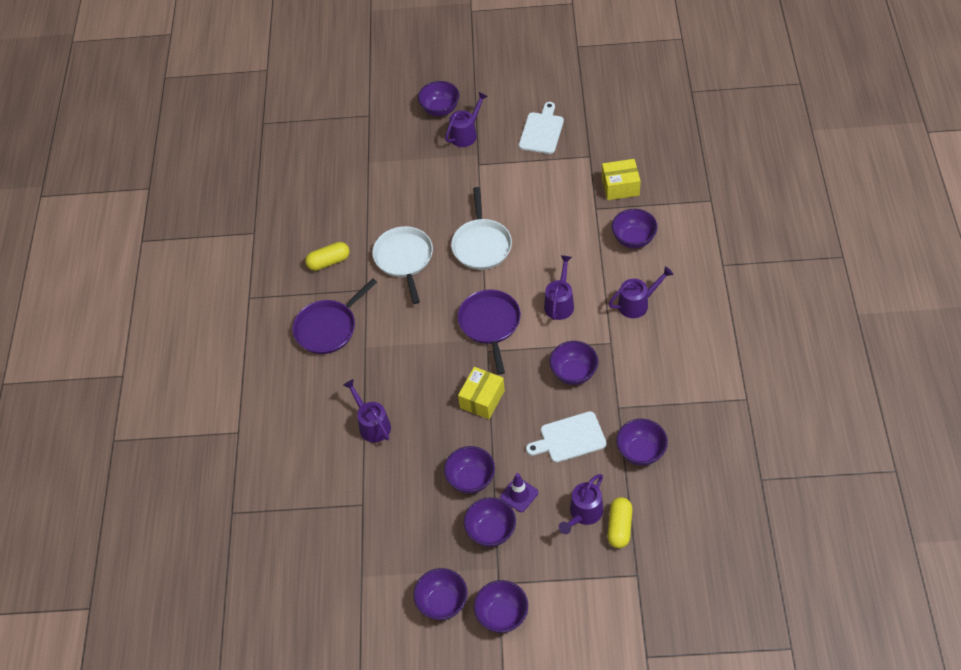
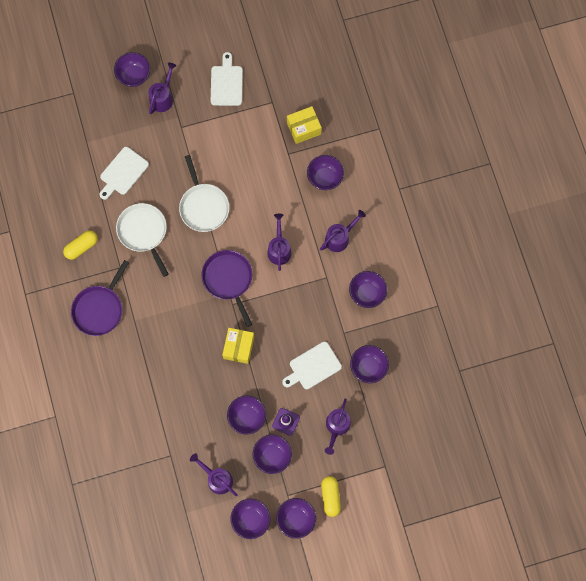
camera: 20 degrees left, 20 degrees up
purple watering can [343,379,391,443] -> purple watering can moved to [190,453,238,496]
purple bowl [550,341,598,385] -> purple bowl moved to [349,271,387,308]
yellow capsule [607,497,633,548] -> yellow capsule moved to [321,476,341,517]
none -> white cutting board [99,147,149,200]

